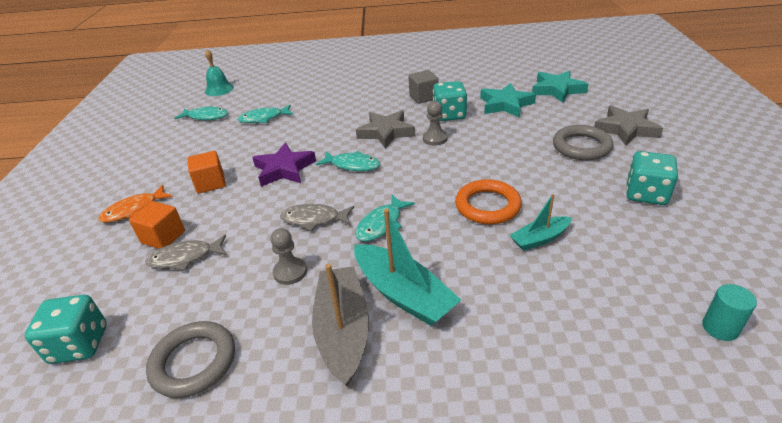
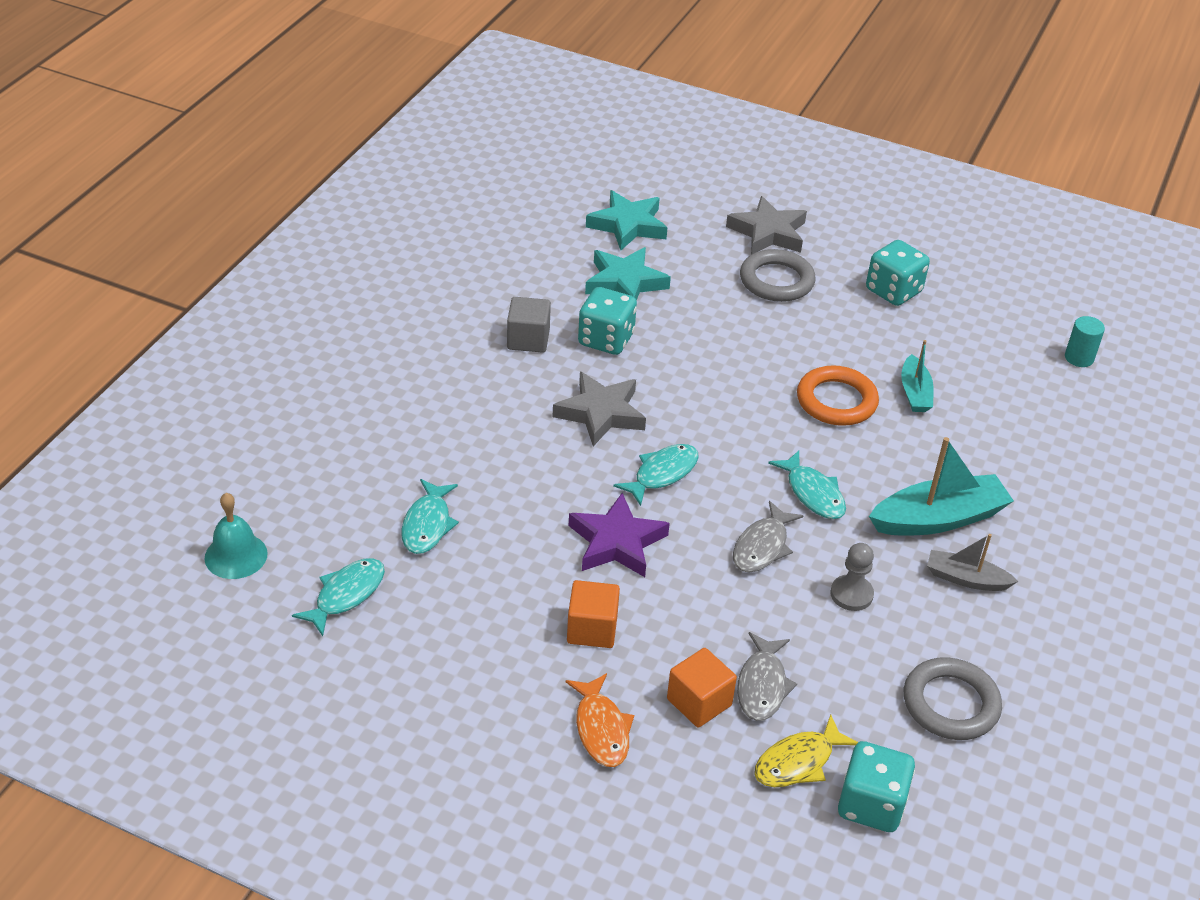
camera: 70 degrees left, 5 degrees up
grey boat [312,264,369,387] -> grey boat [927,534,1019,591], size x0.58
grey pawn [423,101,448,146] -> none
none -> yellow fish [754,714,858,787]

